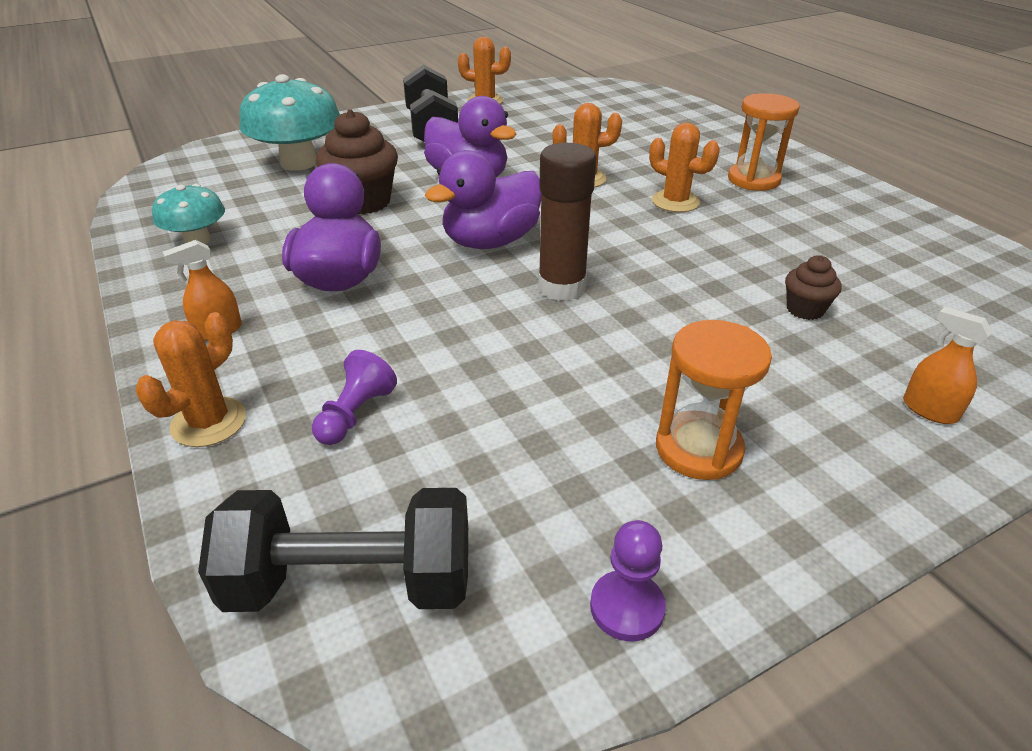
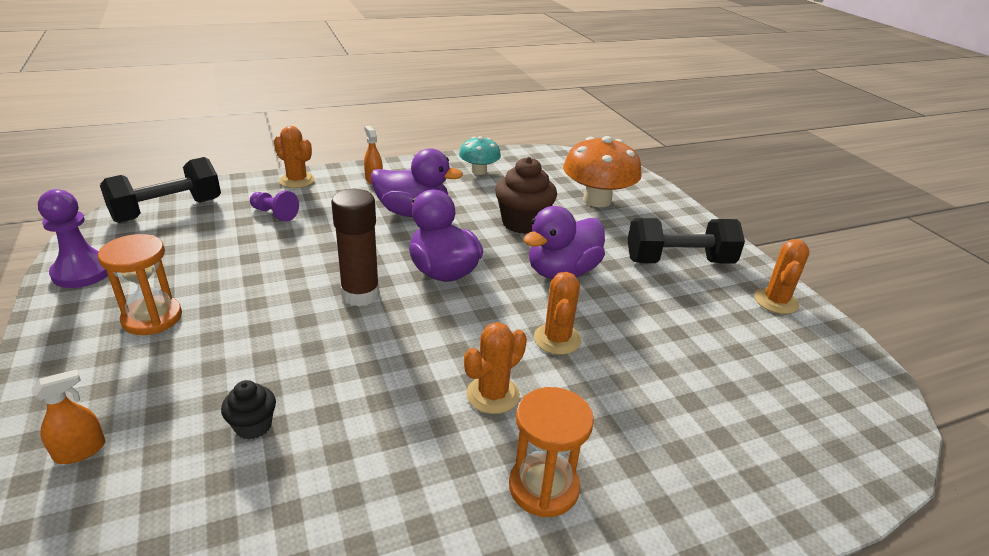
camera: 95 degrees right, 5 degrees down
black dumbbell [198,488,468,612] -> black dumbbell turned 45 degrees clockwise [100,157,221,223]
turquoise mushroom [240,74,340,171] -> orange mushroom [563,136,642,207]
purple pawn [590,520,666,641] -> purple pawn [38,189,108,288], size x1.54
brown cupcake [785,255,842,320] -> black cupcake [221,380,276,440]

